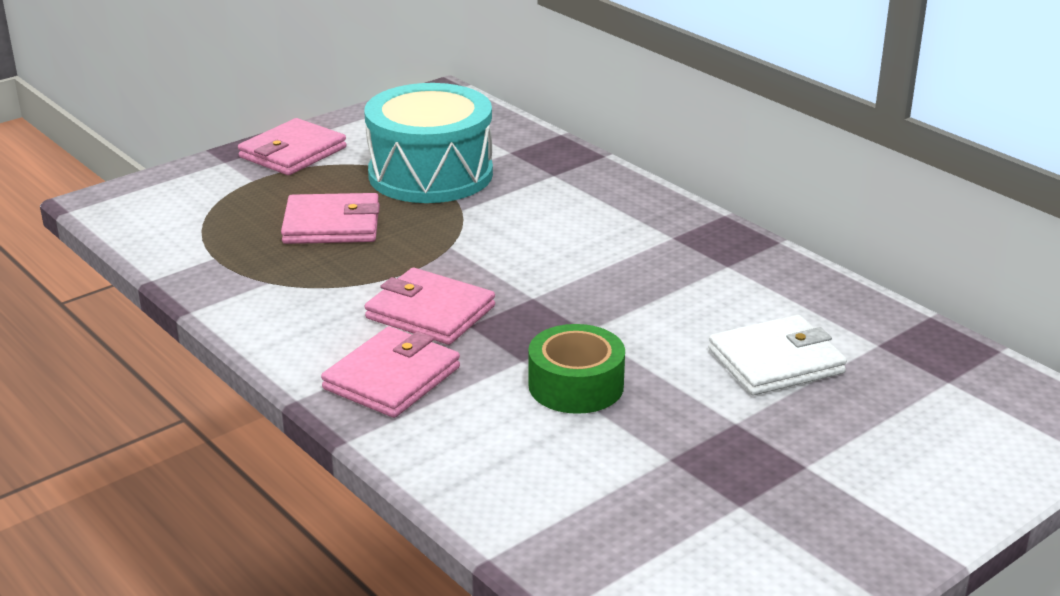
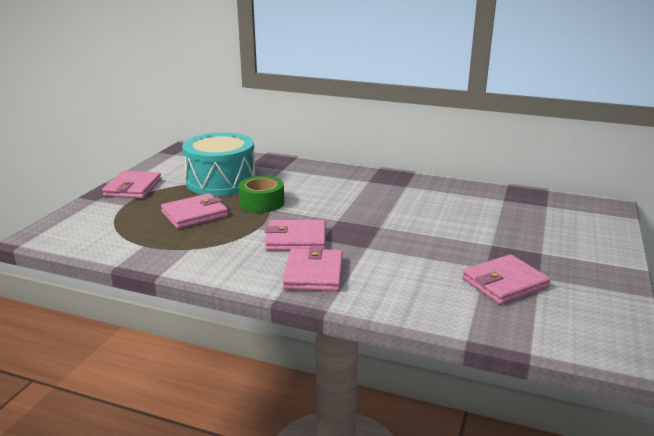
camera: 30 degrees left, 5 degrees down
green tape [528,324,625,414] -> green tape moved to [238,176,284,213]
white wallet [708,315,847,395] -> none
none -> pink wallet [462,254,551,305]

